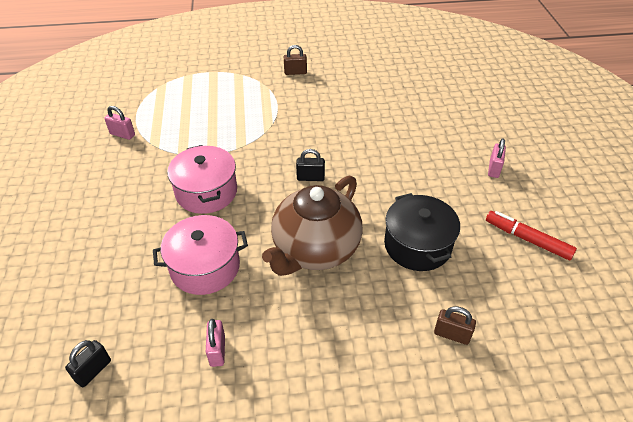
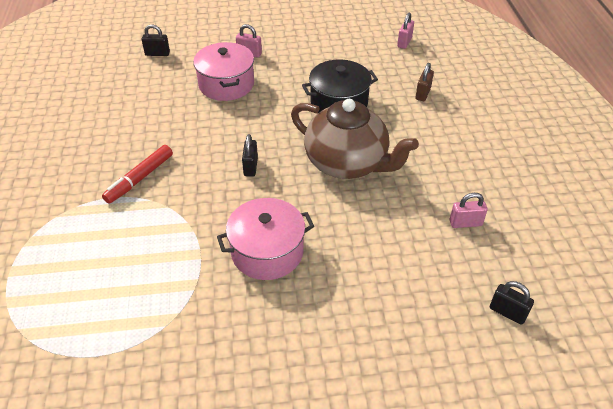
camera: 90 degrees left, 0 degrees up
pink padlock [104,106,135,140] -> pink padlock moved to [397,13,414,49]
pink pot [153,215,248,295] -> pink pot moved to [193,42,254,101]
brown padlock [284,45,307,75] -> none
red marker [486,211,577,260] -> red marker moved to [102,145,173,204]
none -> black padlock [142,24,170,56]

